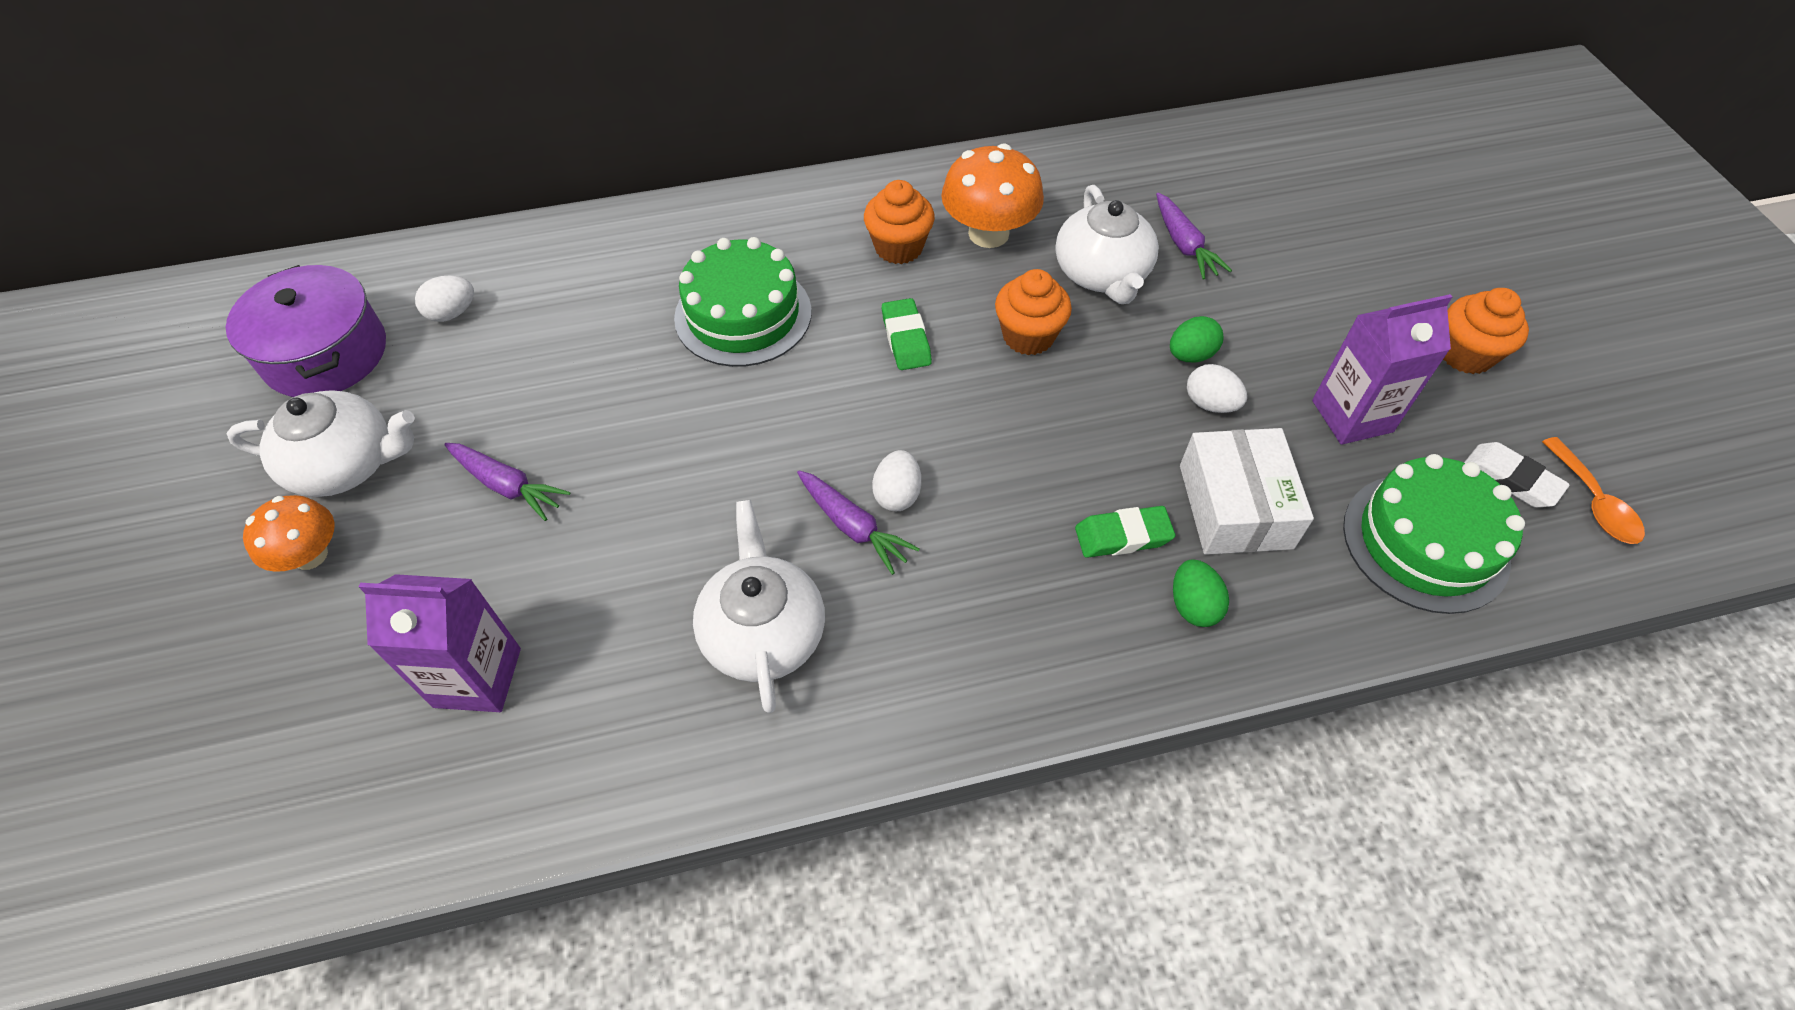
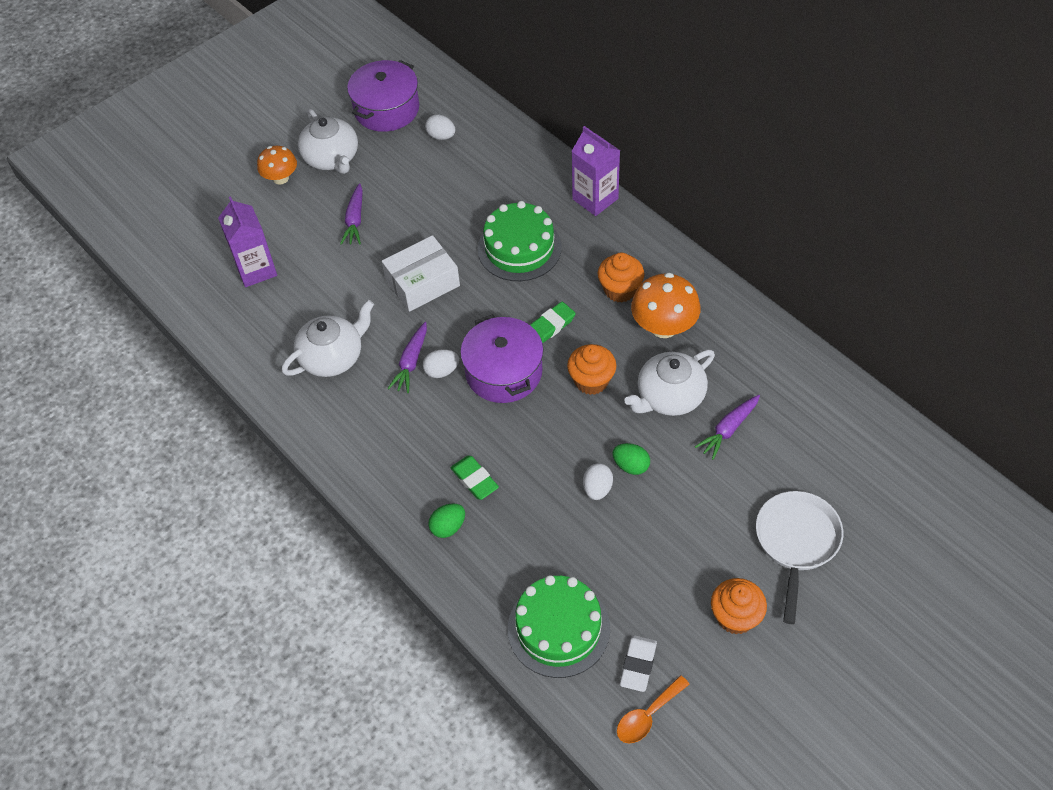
camera: 65 degrees right, 0 degrees up
white box [1180,428,1314,555] -> white box moved to [382,235,460,312]
purple carton [1312,294,1452,445] -> purple carton moved to [572,126,620,216]
none -> purple pot [460,314,543,403]
none -> white pan [756,491,843,624]

